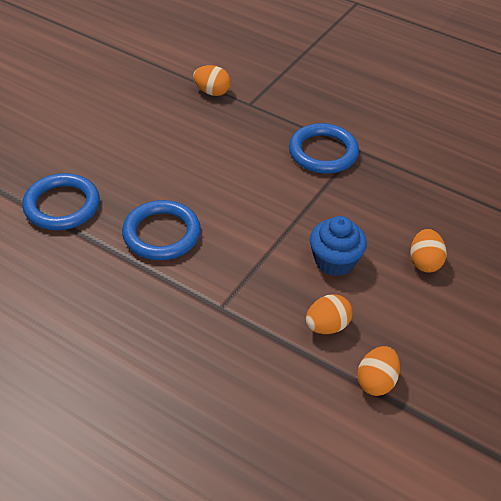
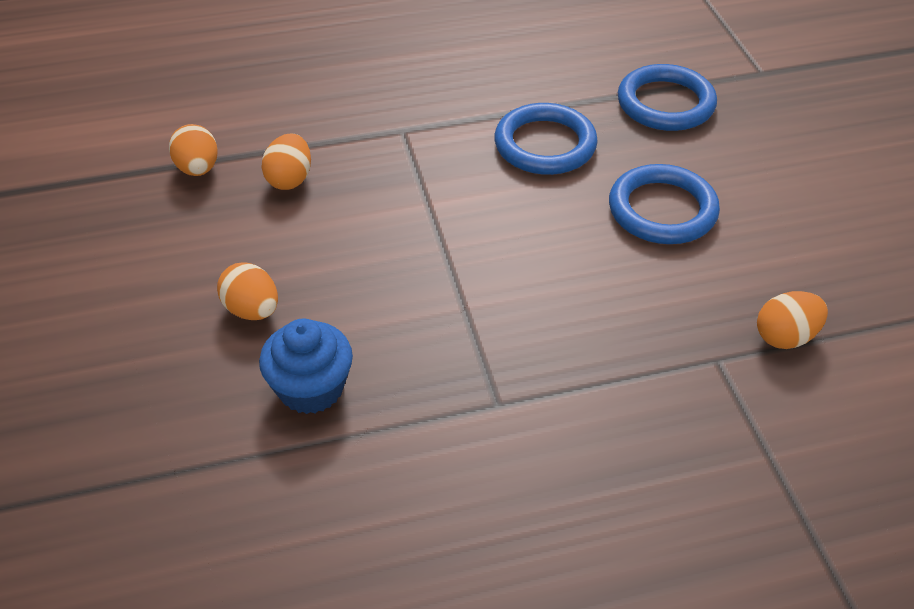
camera: 135 degrees right, 0 degrees up
blue ring [289,123,359,174] -> blue ring moved to [609,164,720,244]
blue cupcake [310,216,367,276] -> blue cupcake moved to [259,319,353,414]

